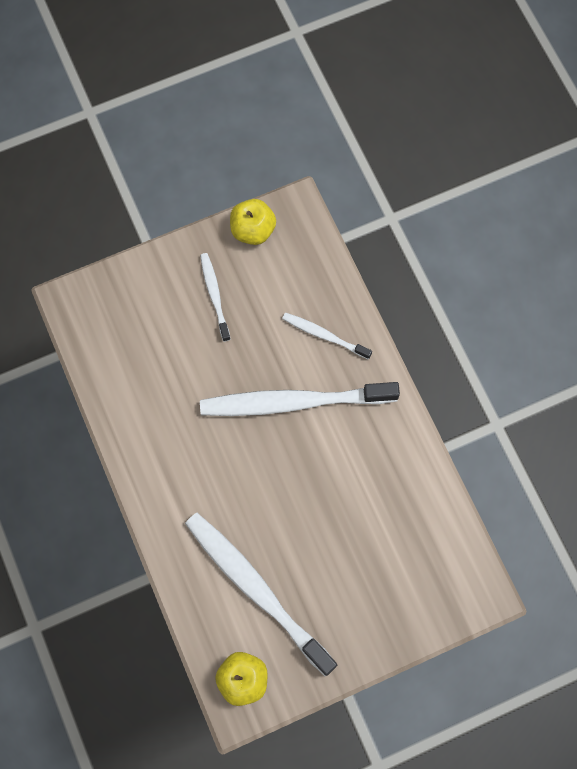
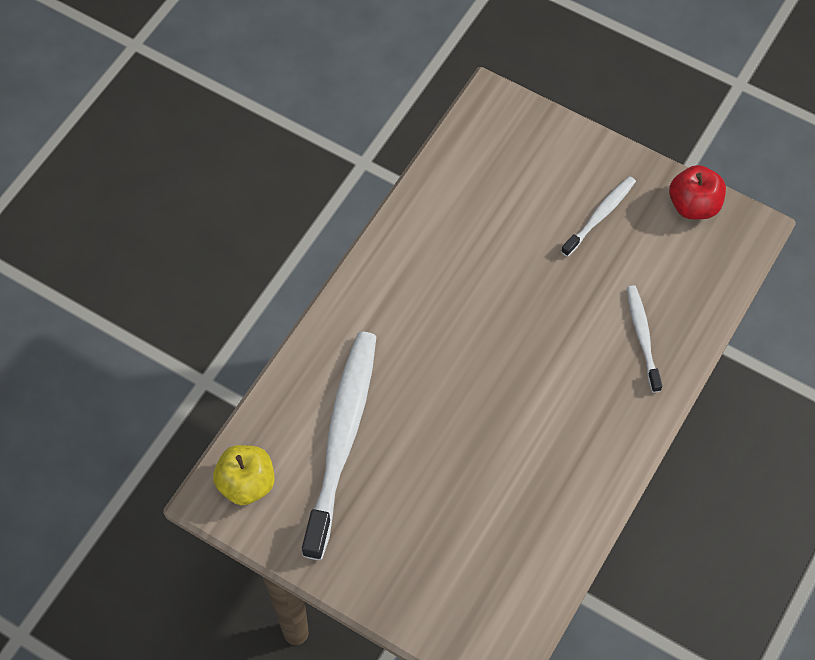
camera: 55 degrees right, 10 degrees down
white toothbrush [200,382,400,416] -> none
yellow apple [230,199,276,245] -> red apple [669,165,726,219]

